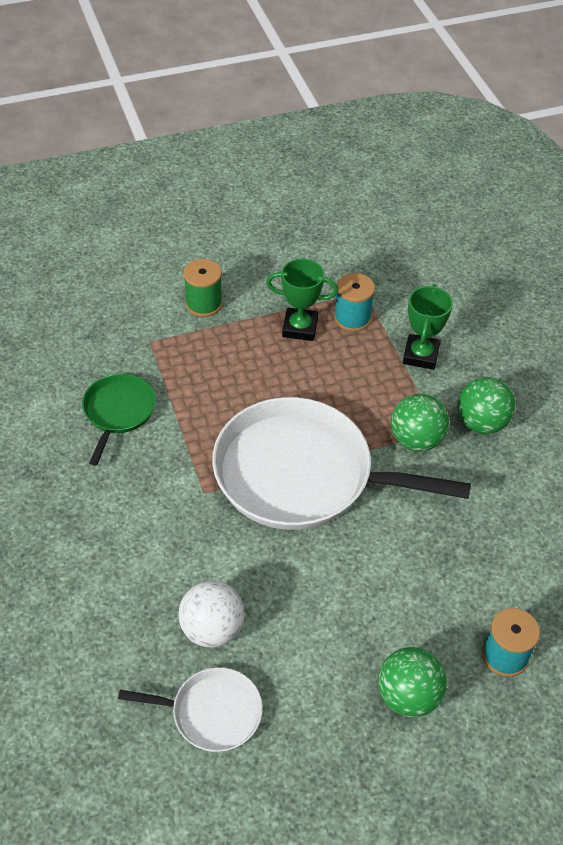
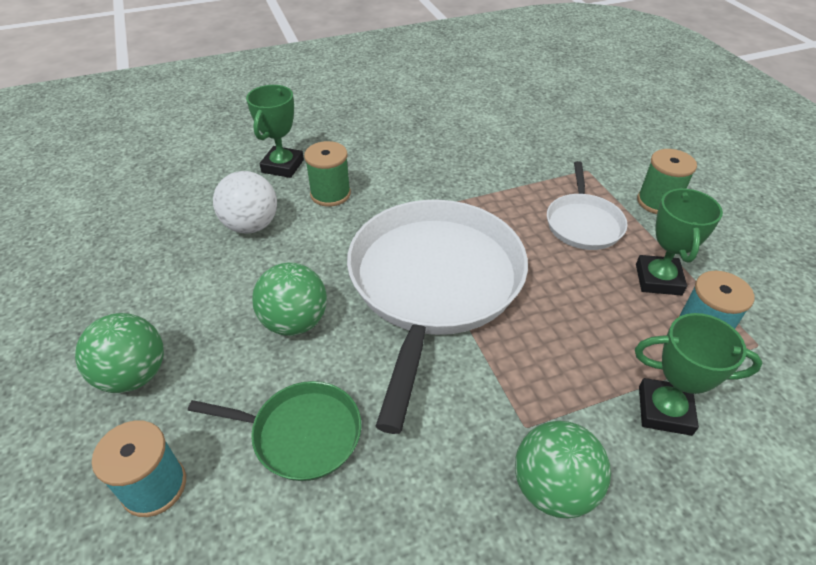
camera: 90 degrees right, 5 degrees down
green pan [82,374,156,465] -> green pan moved to [188,381,362,481]
white pan [118,667,263,752] -> white pan moved to [547,161,628,250]
green ball [391,394,449,451] -> green ball moved to [252,263,327,336]
none -> green trophy [246,85,304,178]
none -> green spool [304,141,351,207]

